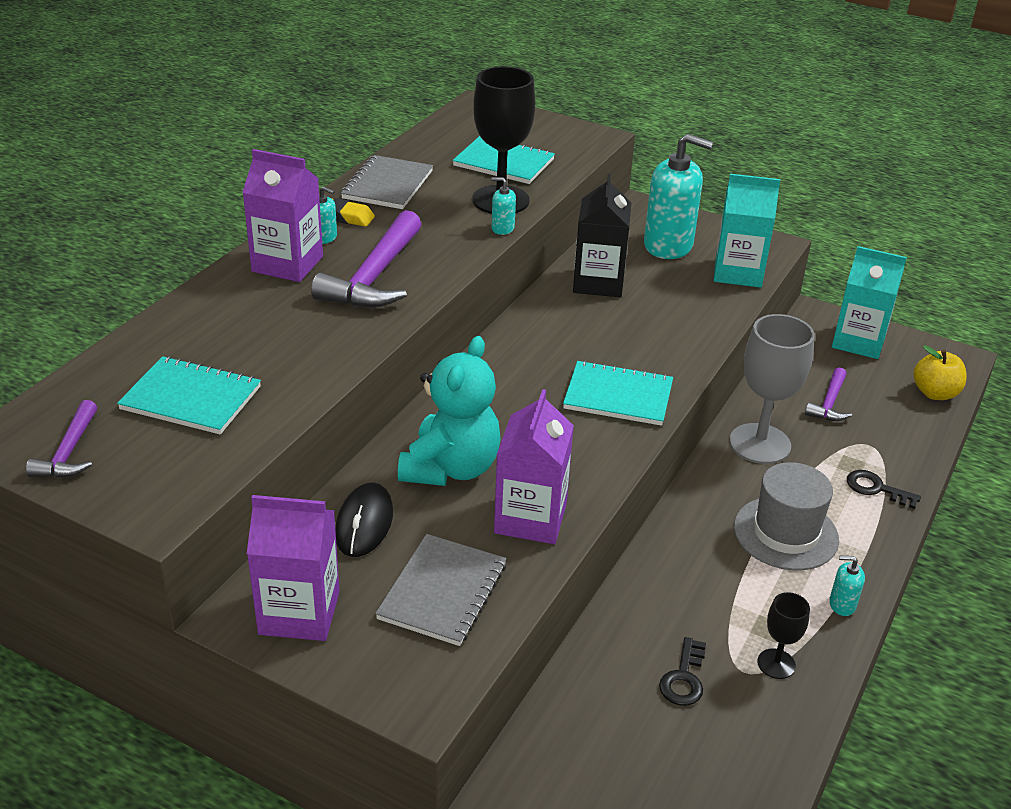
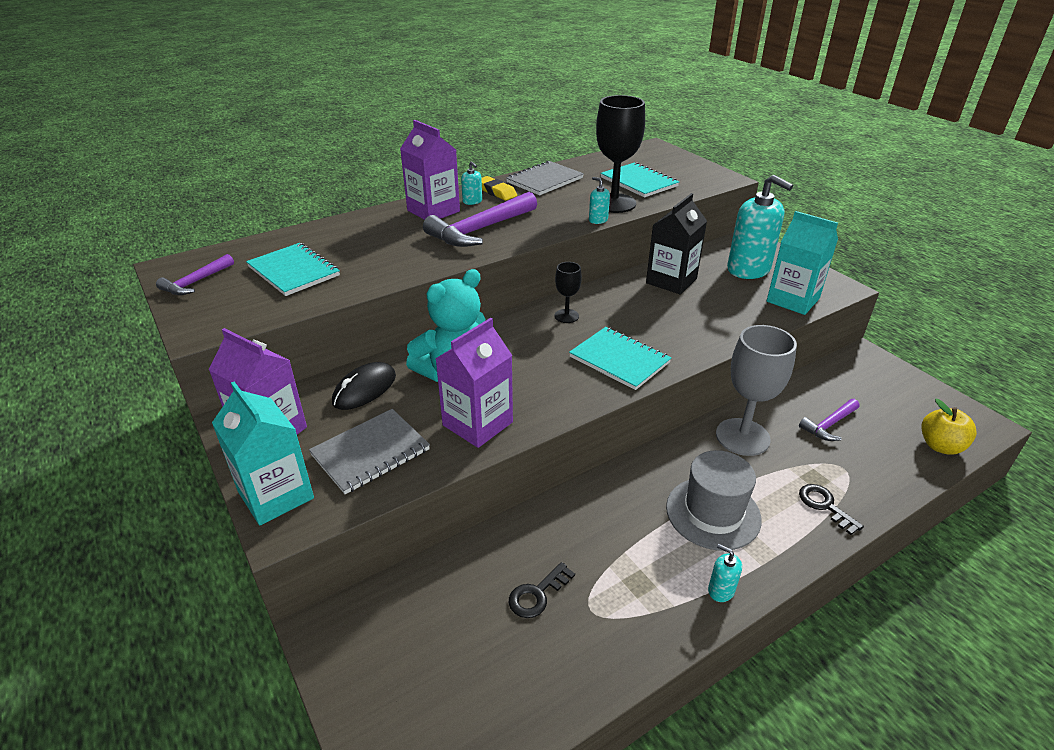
camera: 30 degrees right, 0 degrees up
black goblet [757,592,810,679] -> black goblet moved to [554,262,582,323]
turquoise carton [832,246,907,359] -> turquoise carton moved to [212,382,314,525]

